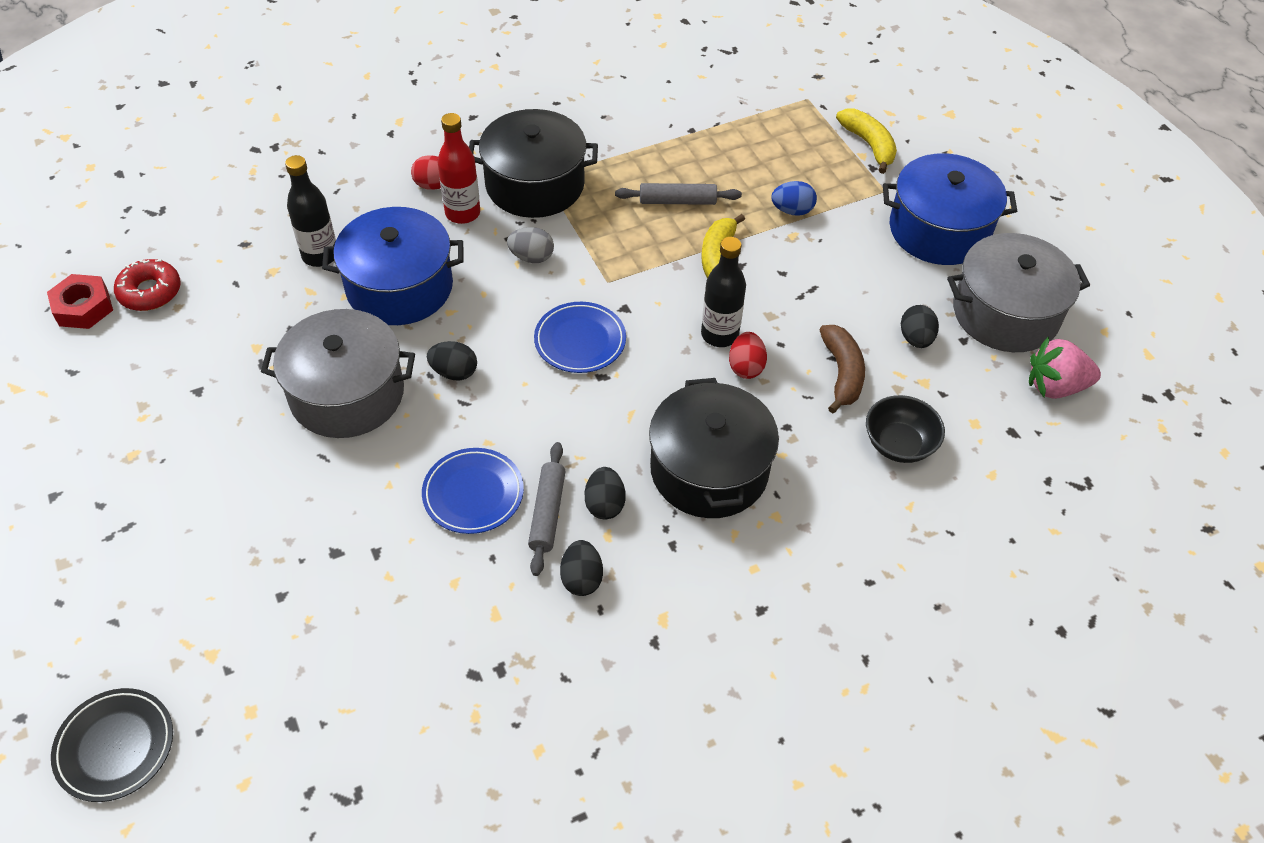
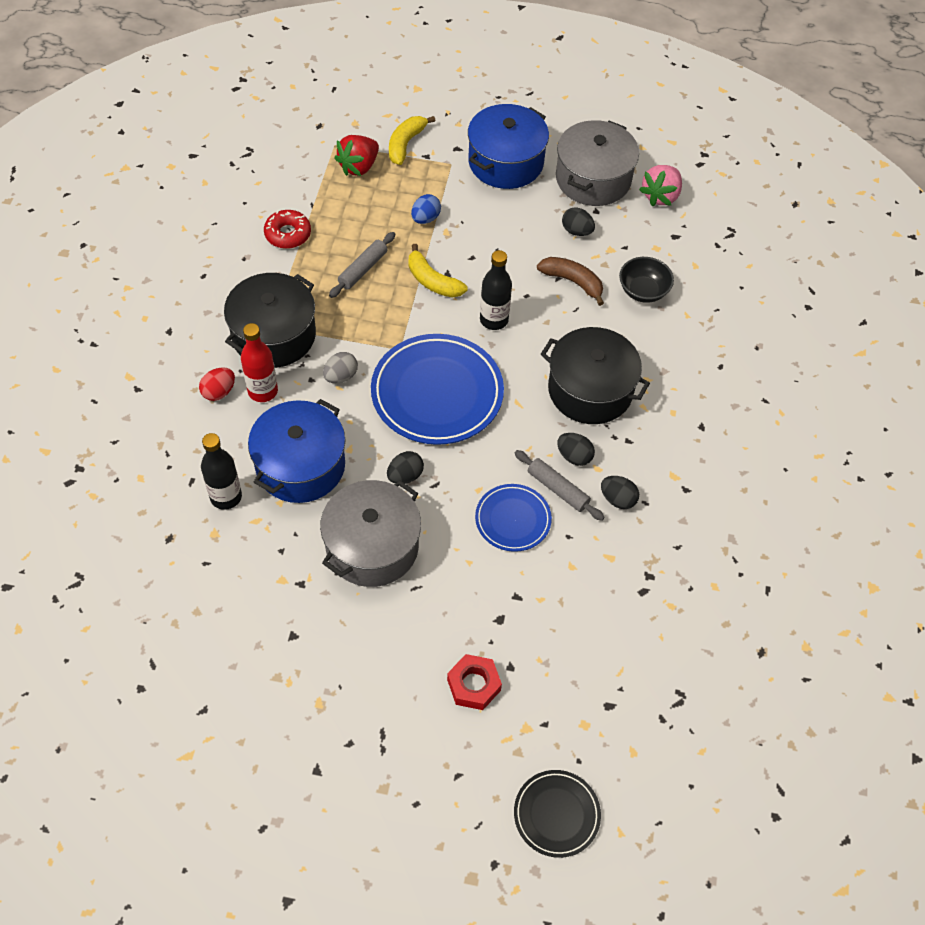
camera: 55 degrees left, 5 degrees up
red nut [47,274,113,329] -> red nut moved to [447,654,502,710]
red donut [114,259,181,311] -> red donut moved to [264,210,311,249]
blue plate [534,302,626,373] -> blue plate [371,334,504,445], size x1.84
red egg [729,332,767,379] -> none
yellow banana [836,109,897,174] -> yellow banana turned 75 degrees counterclockwise [389,116,436,165]
none -> red strawberry [334,135,379,176]

